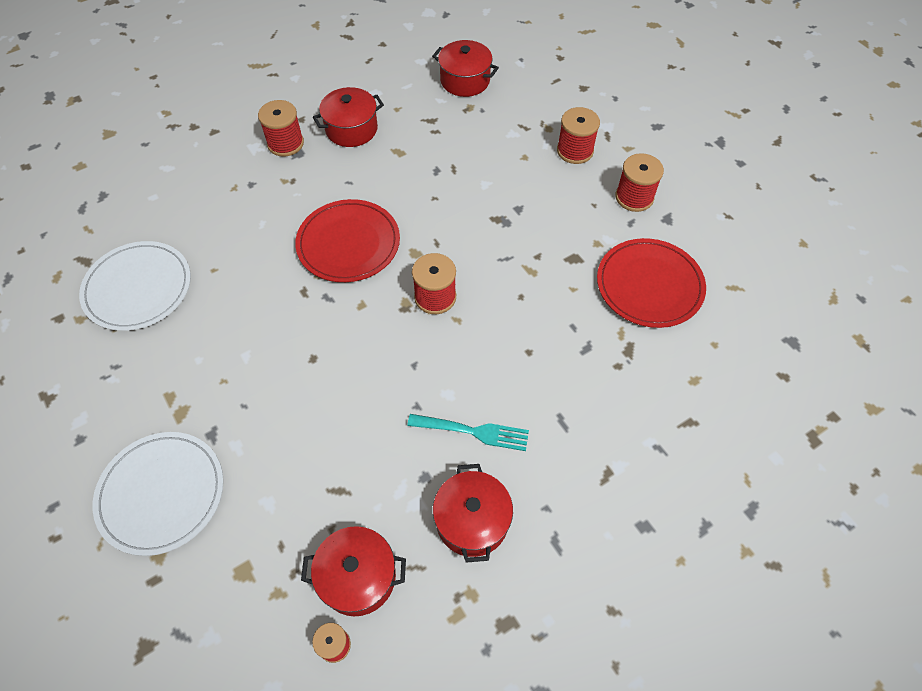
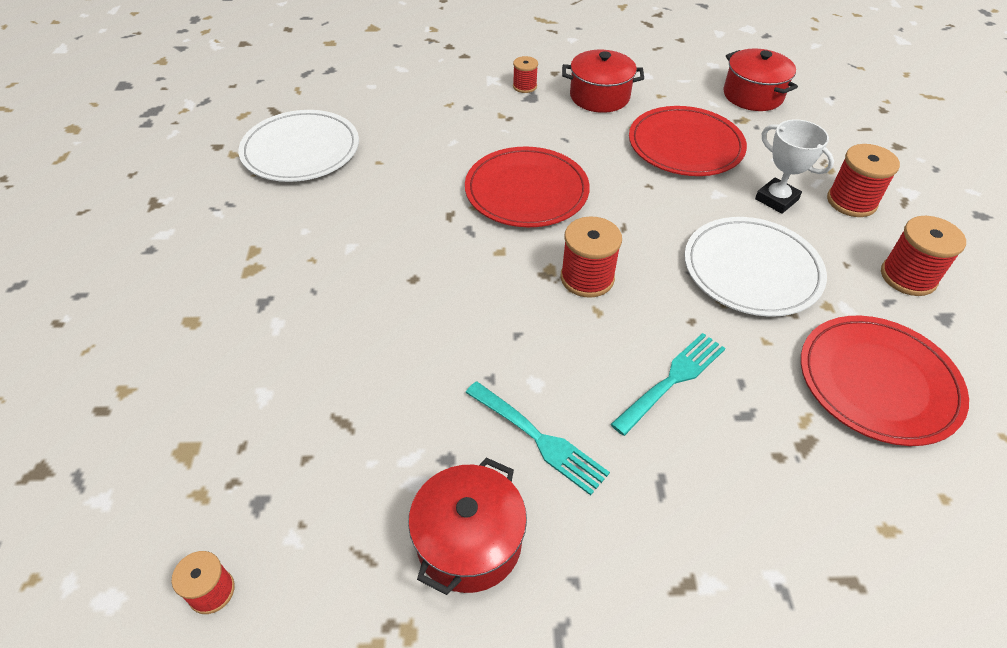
camera: 30 degrees right, 10 degrees down
white plate [93,432,224,556] -> white plate moved to [684,217,827,317]
red spool [258,100,304,157] -> red spool [513,56,538,93], size x0.59
red pot [301,526,406,616] -> none
none -> turquoise fork [611,333,726,436]
none -> red plate [629,106,747,176]
none -> white trophy [755,119,834,214]

